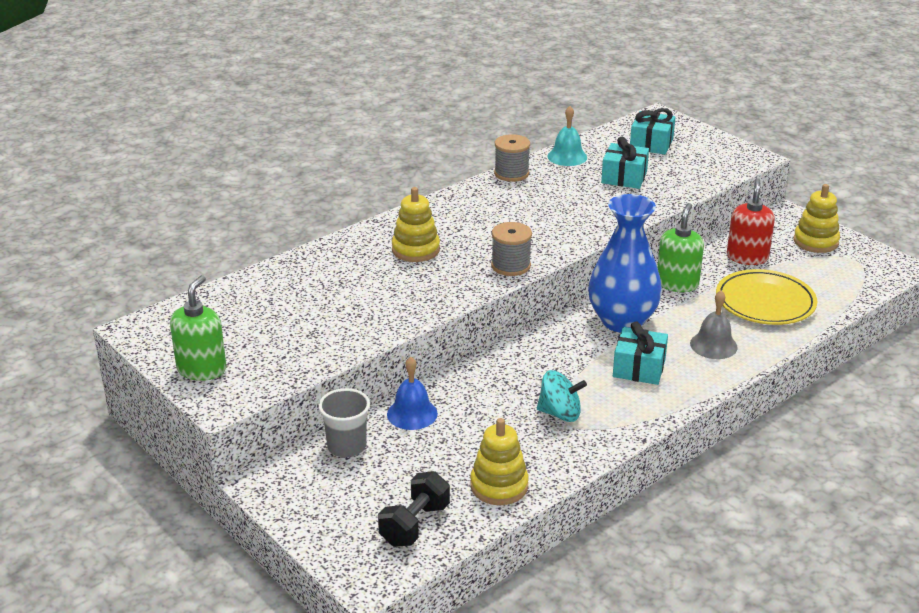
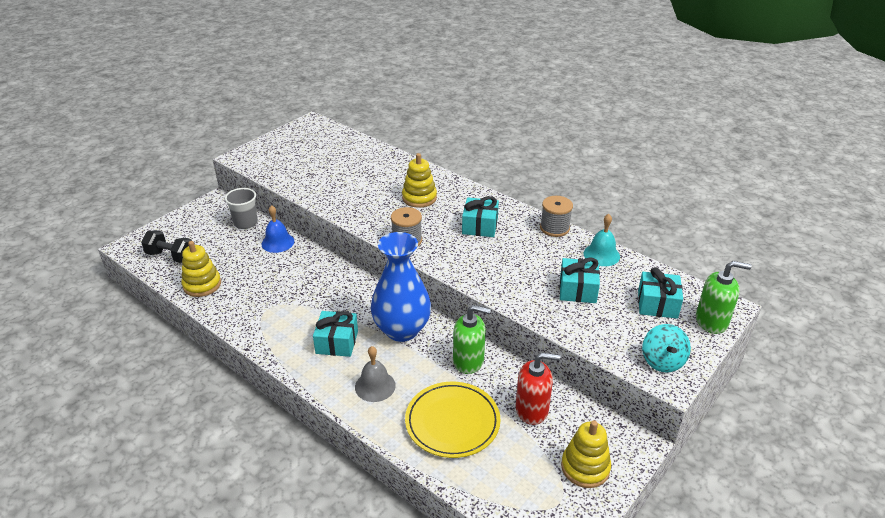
camera: 80 degrees right, 5 degrees up
green soap dispenser [170,275,226,381] -> green soap dispenser moved to [696,261,752,334]
turquoise spinning top [537,370,587,422] -> turquoise spinning top moved to [642,324,691,373]
none -> turquoise gift [462,196,499,237]

